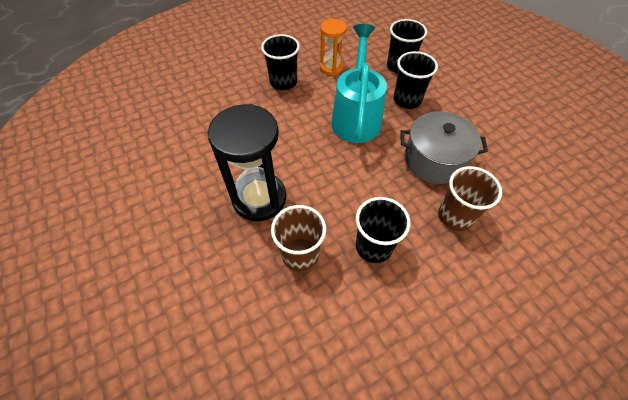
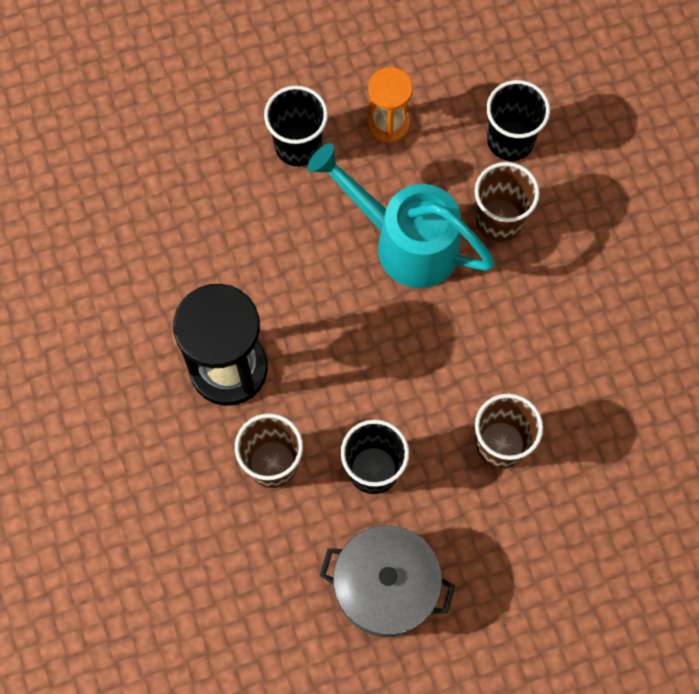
camera: 10 degrees right, 15 degrees up
turquoise watering can [331,24,387,143] -> turquoise watering can turned 75 degrees counterclockwise [307,143,495,288]
black cup [393,51,438,109] -> brown cup [475,162,540,242]
grey pot [400,111,488,184] -> grey pot moved to [320,525,455,637]

